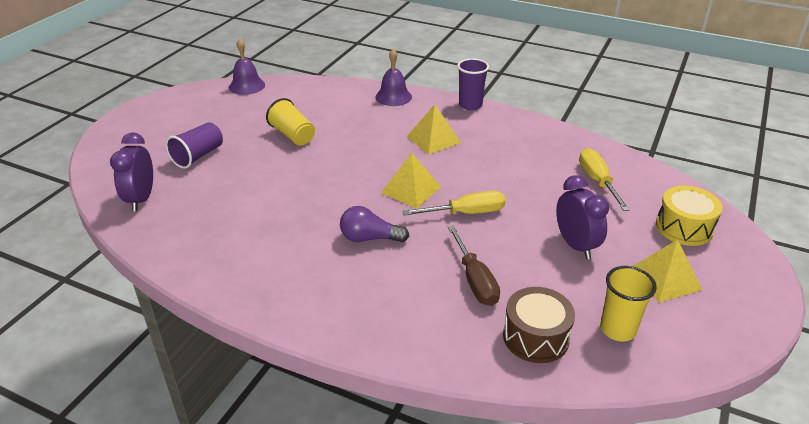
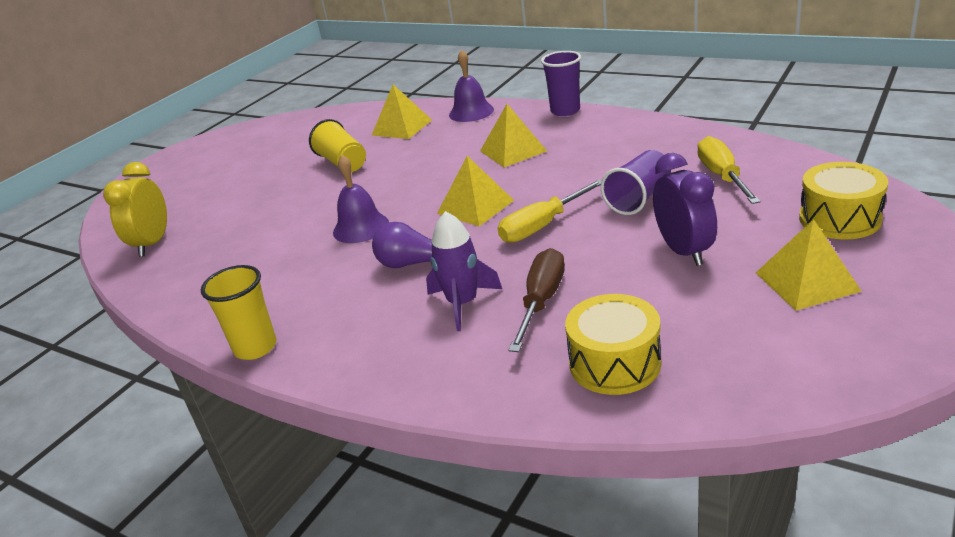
camera: 10 degrees right, 5 degrees down
purple clock [110,132,153,211] -> yellow clock [103,162,167,256]
purple cup [166,122,223,169] -> purple cup moved to [601,150,671,215]
purple bell [229,39,265,95] -> purple bell moved to [333,155,389,243]
yellow screwdriver [402,191,505,215] -> yellow screwdriver turned 150 degrees clockwise [498,179,602,243]
brown screwdriver [448,225,500,306] -> brown screwdriver turned 150 degrees counterclockwise [509,248,565,352]
brown drum [503,287,575,363] -> yellow drum [565,294,661,395]
yellow cup [600,266,657,341] -> yellow cup moved to [201,265,276,360]
none -> yellow pyramid [372,85,432,139]
none -> purple rocket [426,211,502,331]

